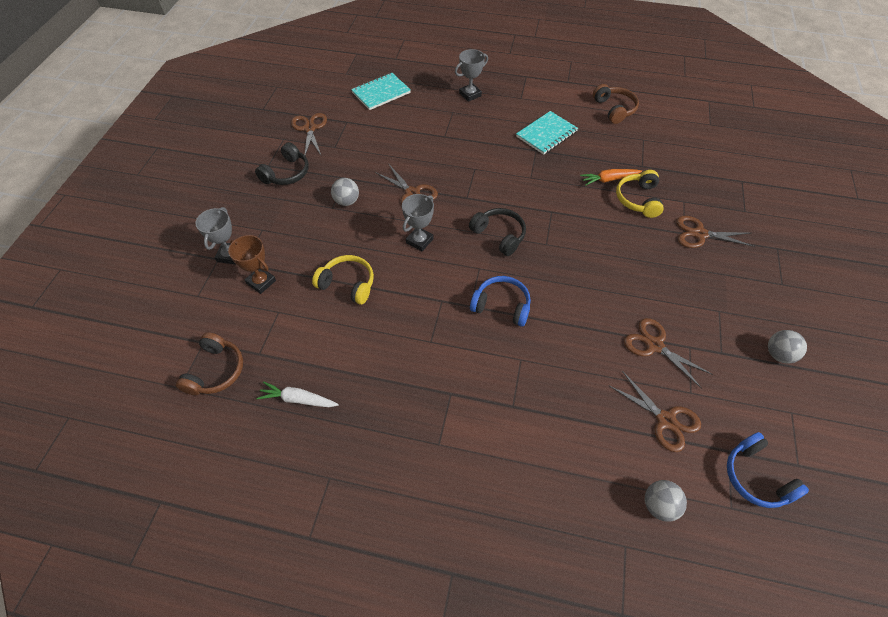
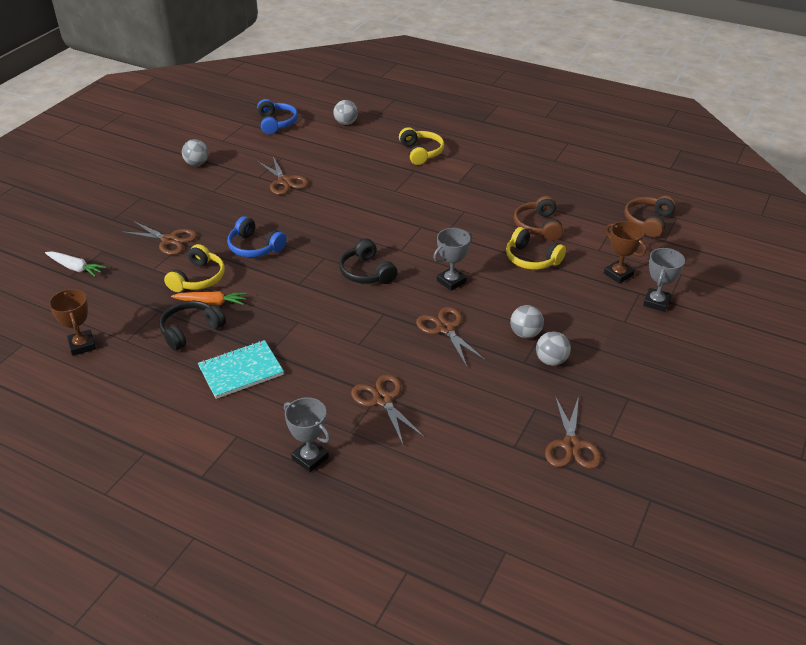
camera: 165 degrees left, 15 degrees down
black headphones [255,142,309,185] -> black headphones moved to [159,300,226,351]
white carrot [256,381,339,407] -> white carrot moved to [45,251,106,277]
turquoise notebook [351,73,411,110] -> none
grey trophy [455,49,488,102] -> grey trophy turned 60 degrees clockwise [284,397,330,472]
blue headphones [470,276,531,327] -> blue headphones moved to [227,216,287,257]
brown headphones [593,84,639,124] -> brown headphones moved to [514,196,563,241]
brown scissors [608,371,701,452] -> brown scissors moved to [351,374,425,444]
none -> brown trophy [49,289,96,356]
none -> yellow headphones [399,127,444,165]
none -> grey ball [536,331,571,366]

